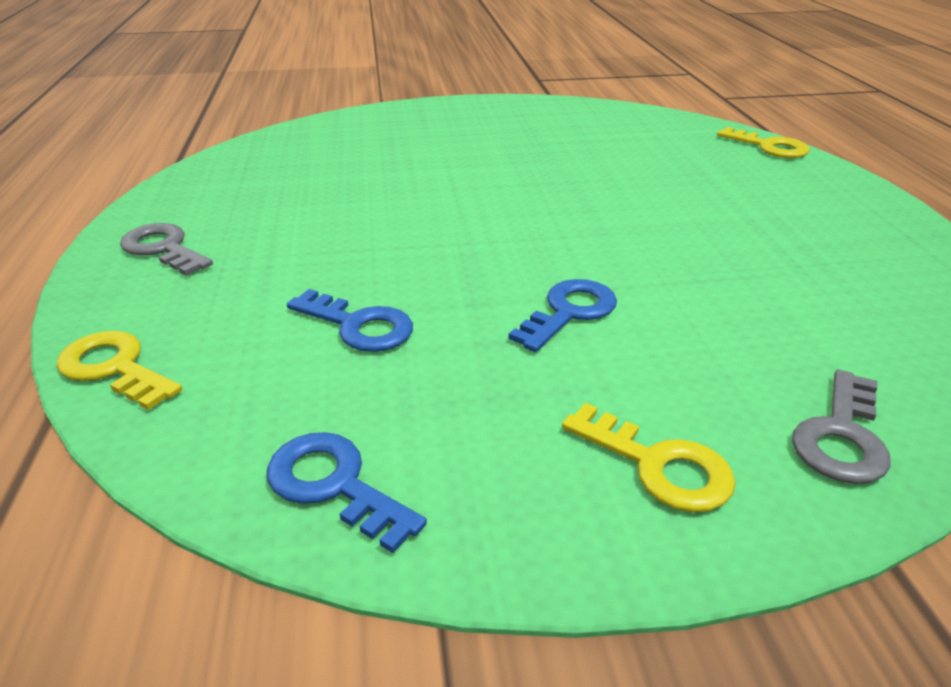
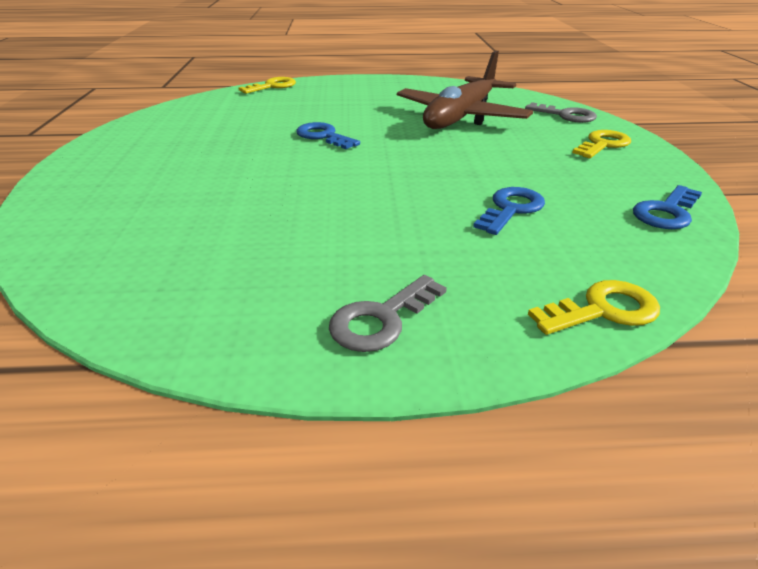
camera: 85 degrees left, 0 degrees up
yellow key [56,331,182,410] -> yellow key turned 150 degrees counterclockwise [528,280,660,335]
blue key [508,279,617,352] -> blue key moved to [296,122,360,149]
none -> brown plane [397,51,533,129]

